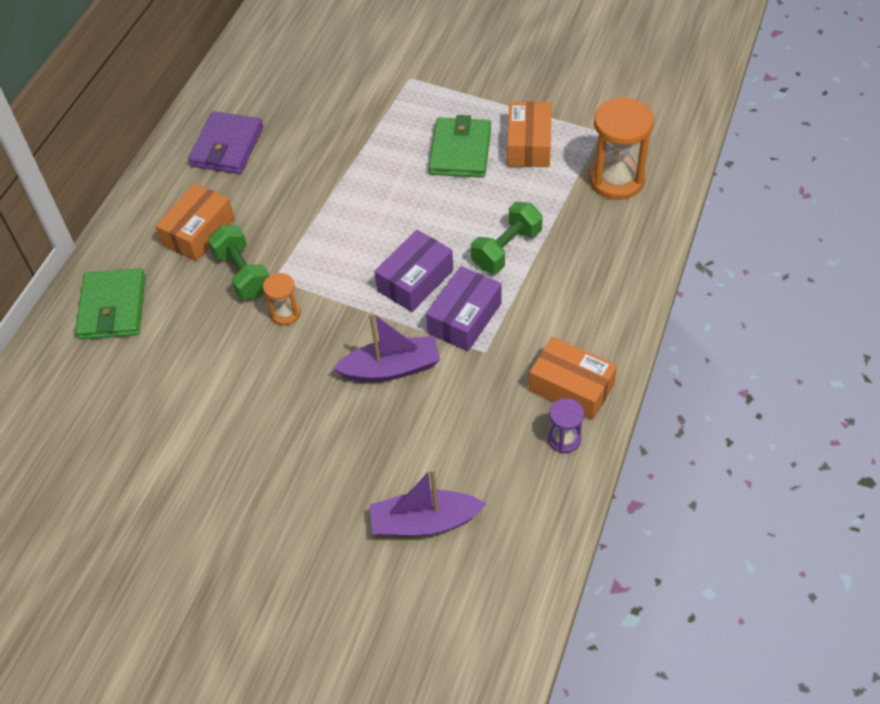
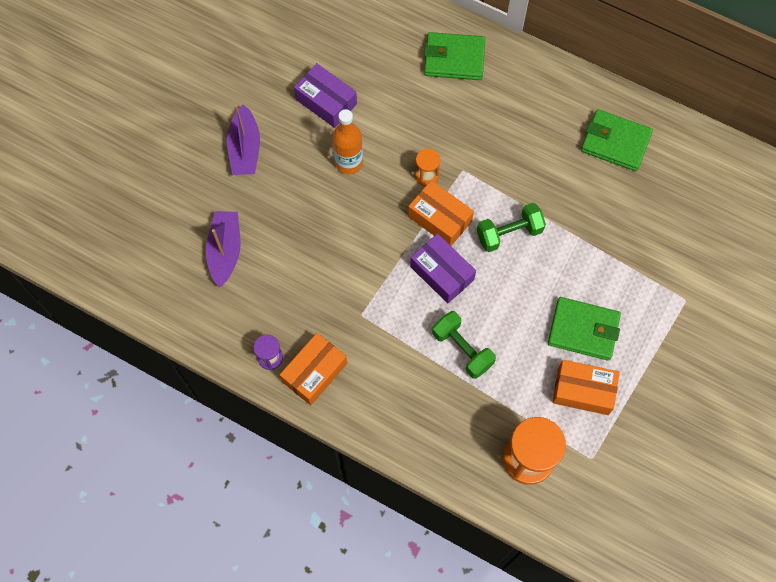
camera: 95 degrees right, 15 degrees up
orange box [155,183,235,261] -> orange box moved to [408,180,474,246]
purple wallet [188,111,263,174] -> green wallet [581,109,653,171]
green dumbbell [208,225,269,299] -> green dumbbell moved to [477,203,546,252]
purple boat [333,312,440,382] -> purple boat moved to [227,104,260,175]
purple box [426,266,501,351] -> purple box moved to [294,63,357,128]
none -> orange bottle [333,109,363,174]

